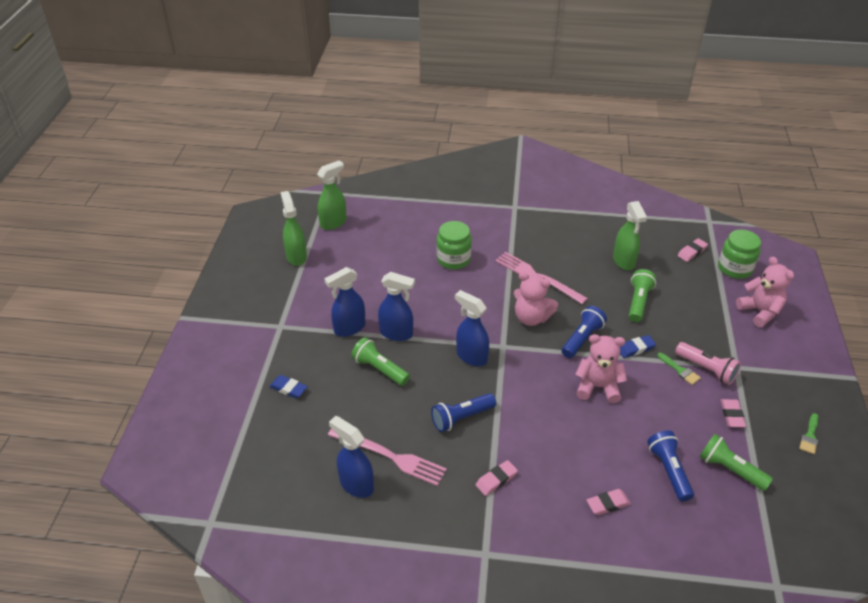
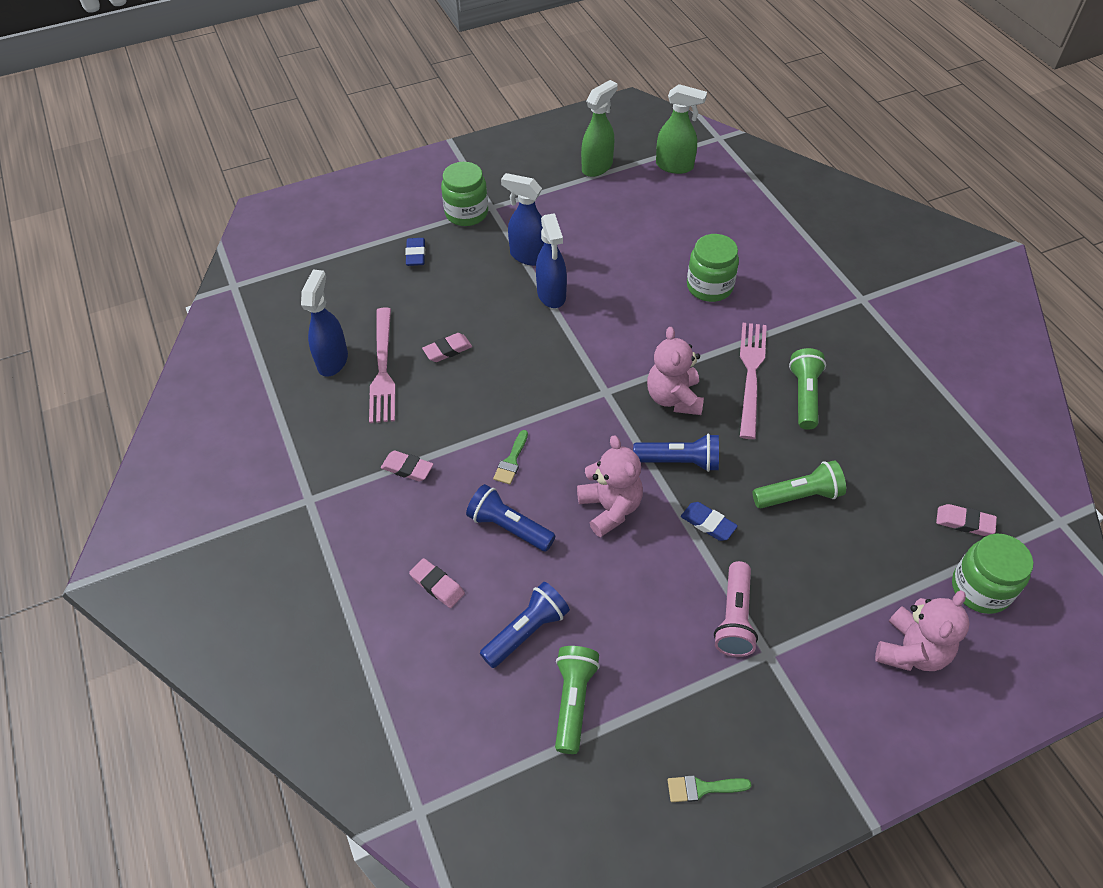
camera: 60 degrees right, 10 degrees up
green flashlight [351,337,410,386] -> green flashlight moved to [789,348,826,430]
blue flashlight [431,393,496,432] -> blue flashlight moved to [466,484,556,551]
blue spray bottle [455,290,489,366] -> none
green spray bottle [613,201,647,270] -> none
green brush [657,353,701,385] -> green brush moved to [493,430,528,484]
pink eraser [720,399,746,427] -> pink eraser moved to [422,333,472,362]
none -> green jar [441,162,488,226]

